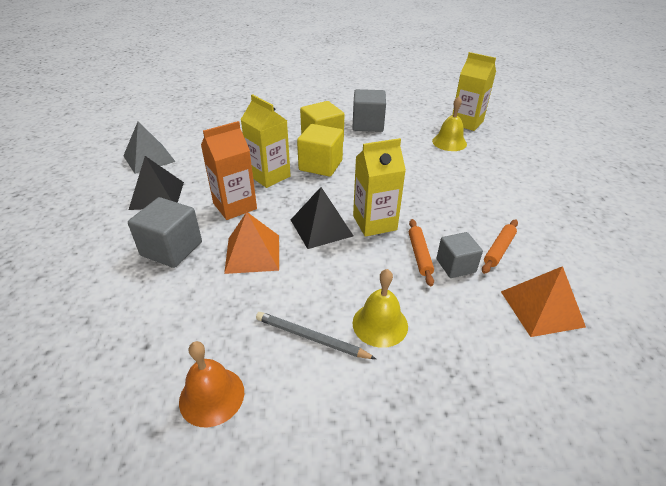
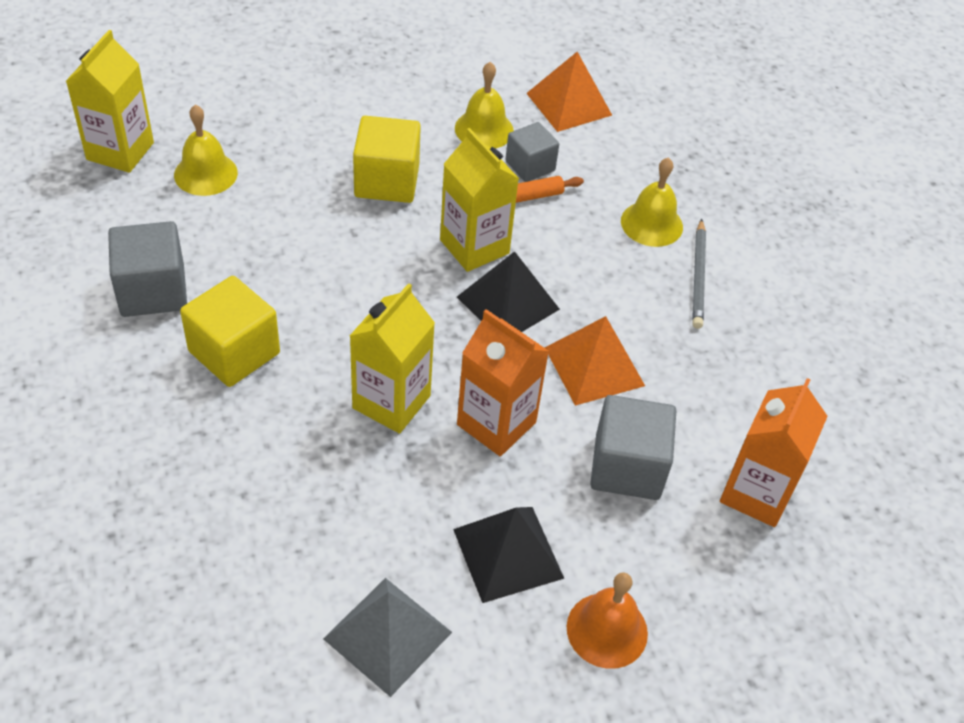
camera: 110 degrees left, 10 degrees up
orange bell [179,341,244,427] -> orange bell moved to [567,572,648,669]
yellow cube [297,124,343,177] -> yellow cube moved to [353,116,421,203]
orange rolling pin [482,219,518,274] -> yellow bell [455,62,514,149]
none -> orange carton [720,378,828,527]

